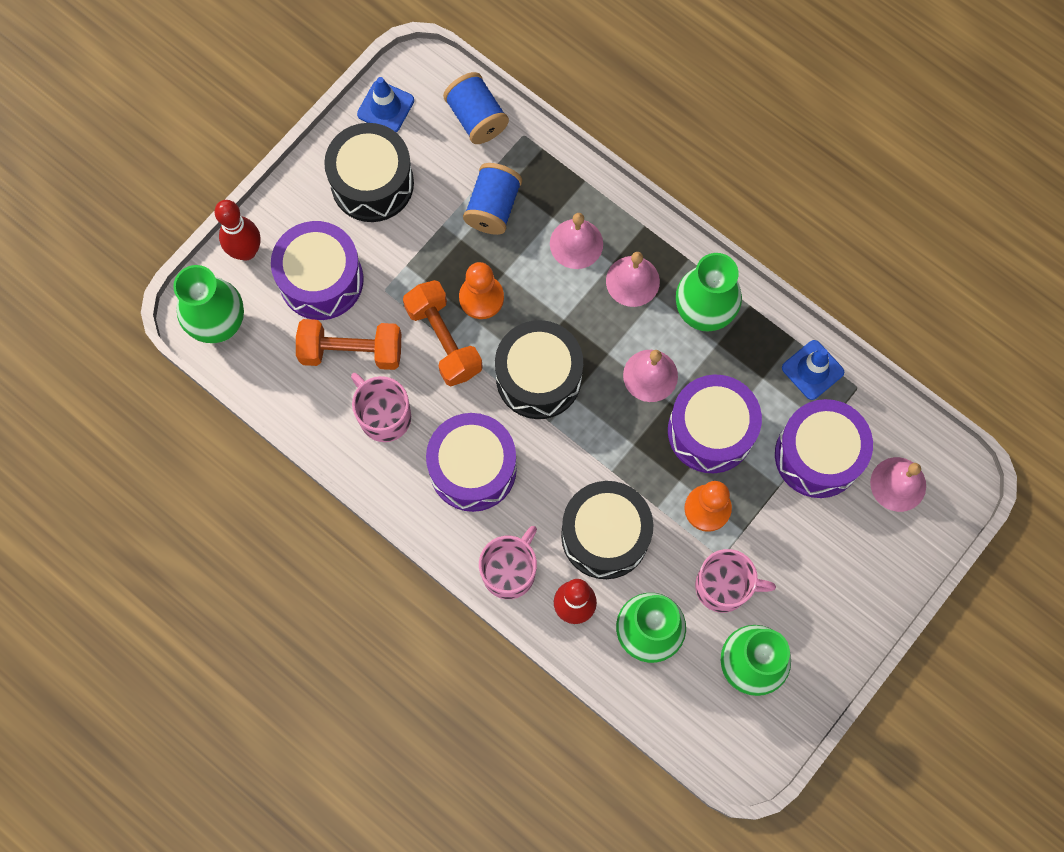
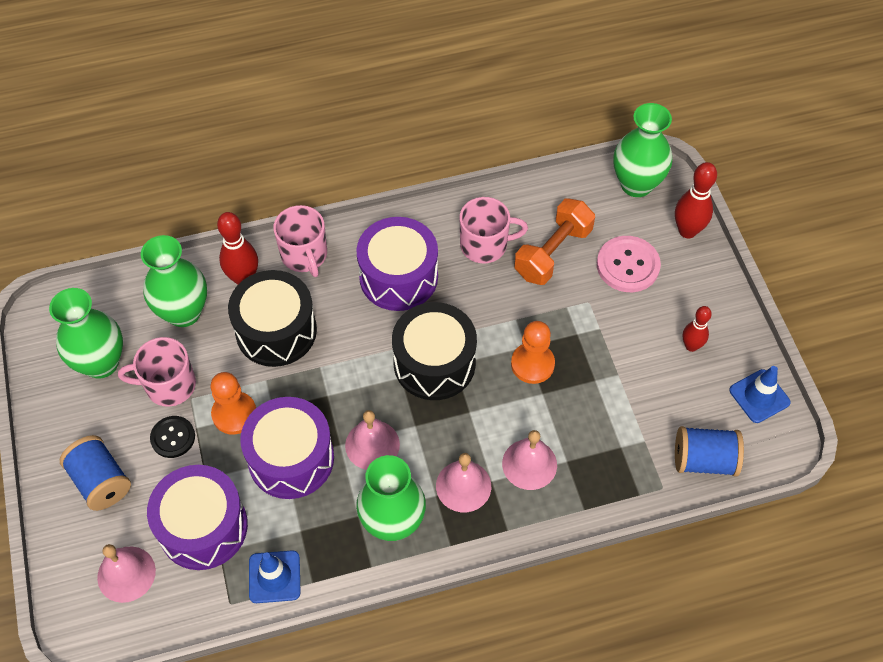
camera: 125 degrees right, 15 degrees down
purple drum [271,221,364,320] -> pink button [597,236,661,292]
black drum [324,123,414,222] -> red bowling pin [683,306,712,352]
orange dumbbell [403,280,483,386] -> none
blue spool [463,163,522,235] -> blue spool moved to [60,435,131,511]
pink mug [695,549,776,613] -> pink mug turned 45 degrees clockwise [118,337,196,407]
none -> black button [150,416,195,458]

